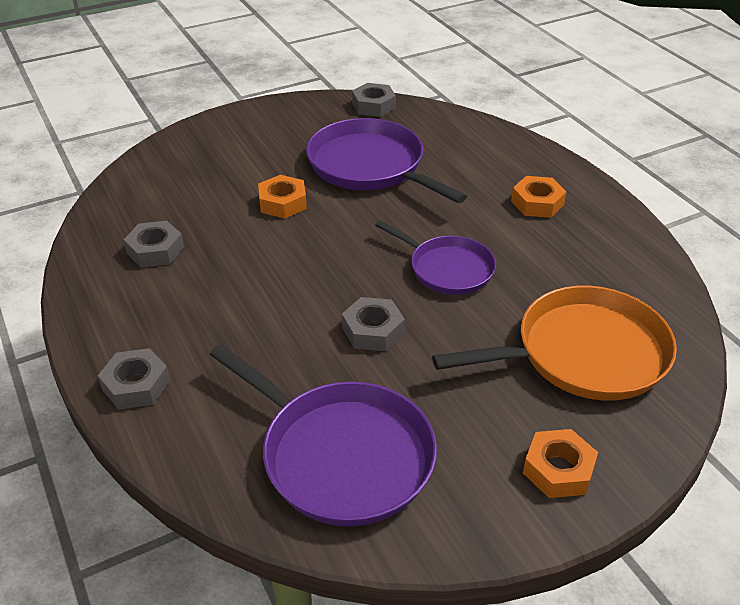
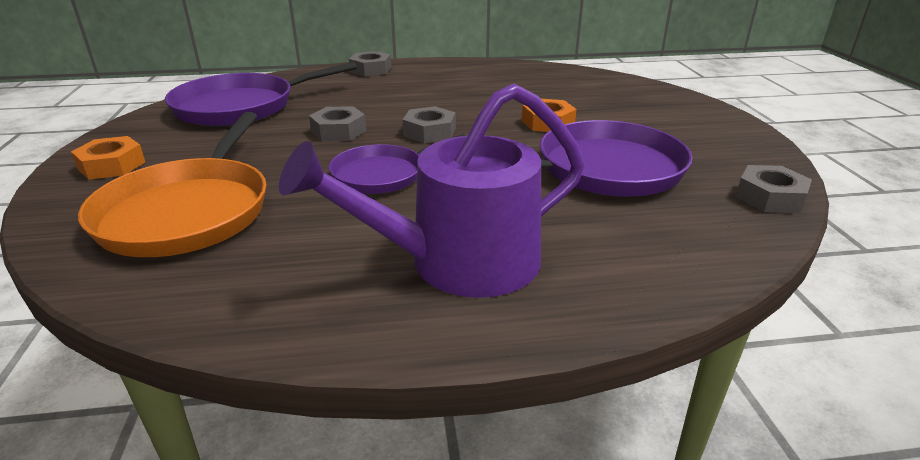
camera: 110 degrees right, 10 degrees down
grey nut [124,221,184,268] -> grey nut moved to [403,106,456,143]
orange nut [511,176,567,218] -> purple watering can [279,83,585,298]

